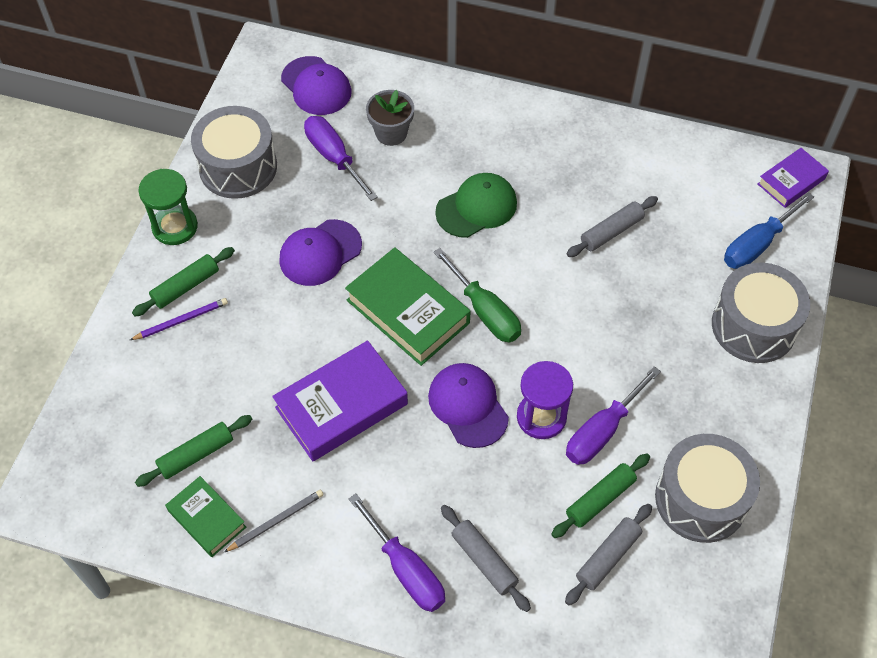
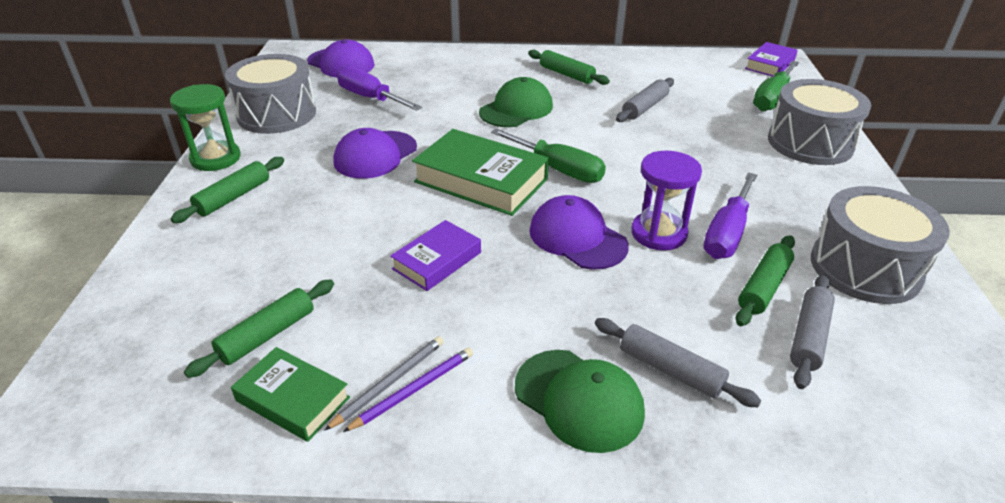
camera: 15 degrees left, 20 degrees down
purple pencil [130,298,228,340] -> purple pencil moved to [343,348,473,432]
purple book [272,340,408,461] -> purple book [390,220,481,291], size x0.59
purple screwdriver [349,494,445,612] -> green cap [515,350,645,453]
grey flower pot [366,90,414,146] -> none
blue screwdriver [724,192,814,269] -> green screwdriver [753,61,799,111]
none -> green rolling pin [528,50,610,85]

